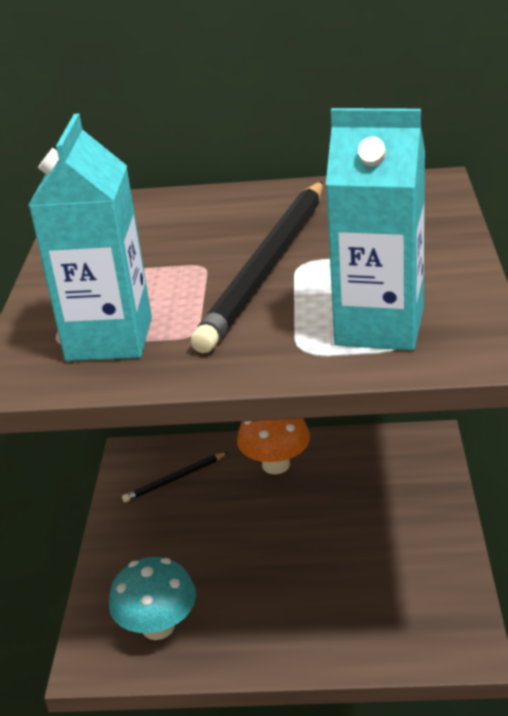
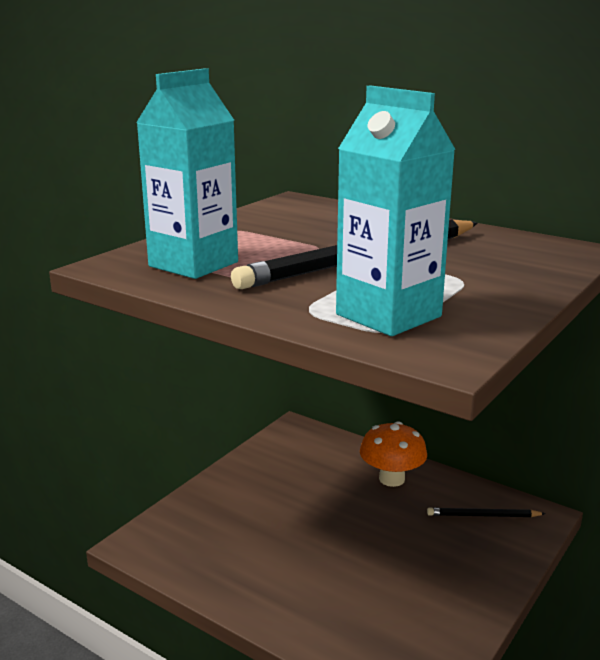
camera: 30 degrees right, 10 degrees down
turquoise mushroom [109,557,196,640] -> none
black pencil [122,452,228,502] -> black pencil moved to [427,507,546,517]

